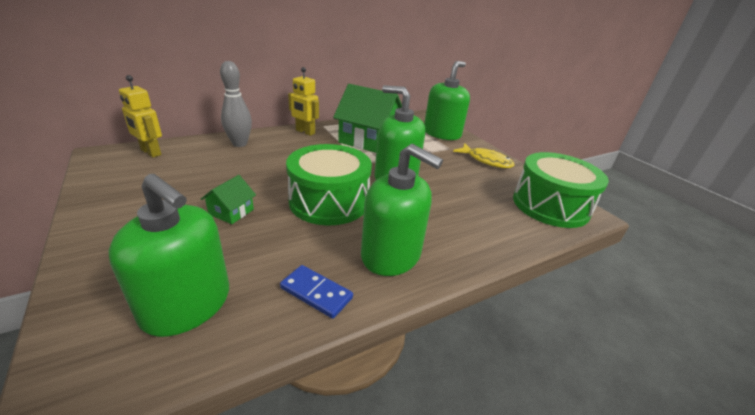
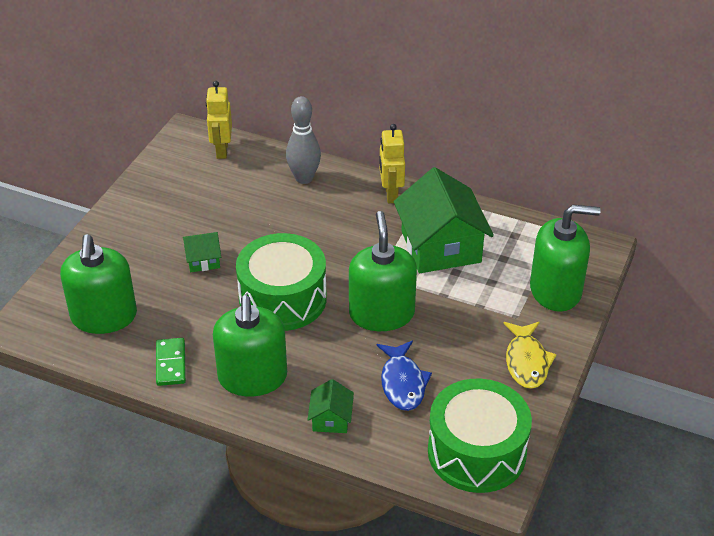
camera: 55 degrees right, 10 degrees up
blue domino [280,265,353,319] -> green domino [156,338,186,386]
none -> green house [308,379,354,433]
none -> blue fish [376,341,432,411]

